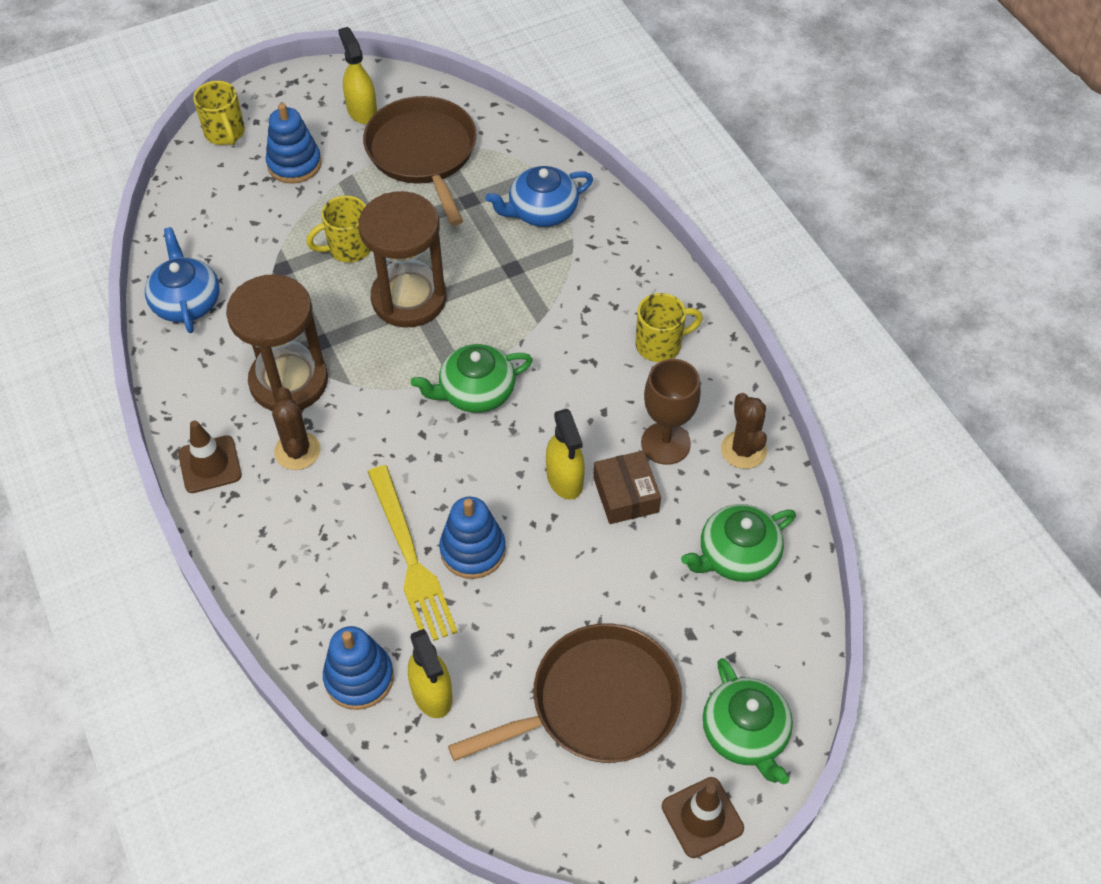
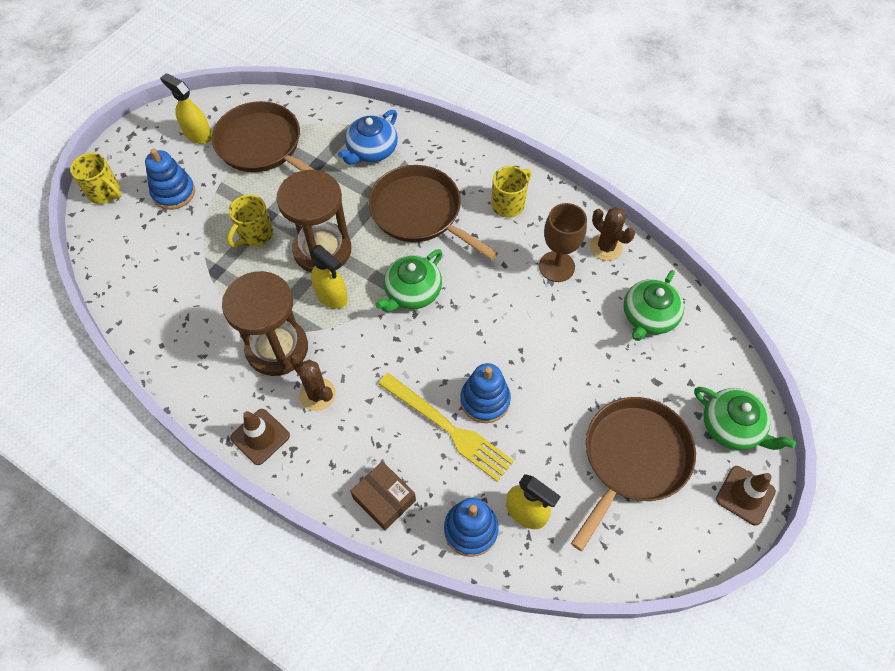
camera: 30 degrees left, 5 degrees up
blue teapot [145,227,220,333] -> none
yellow spray bottle [546,409,585,500] -> yellow spray bottle moved to [309,245,348,309]
brown box [593,451,661,524] -> brown box moved to [350,461,416,531]
none -> brown pan [368,165,498,260]

